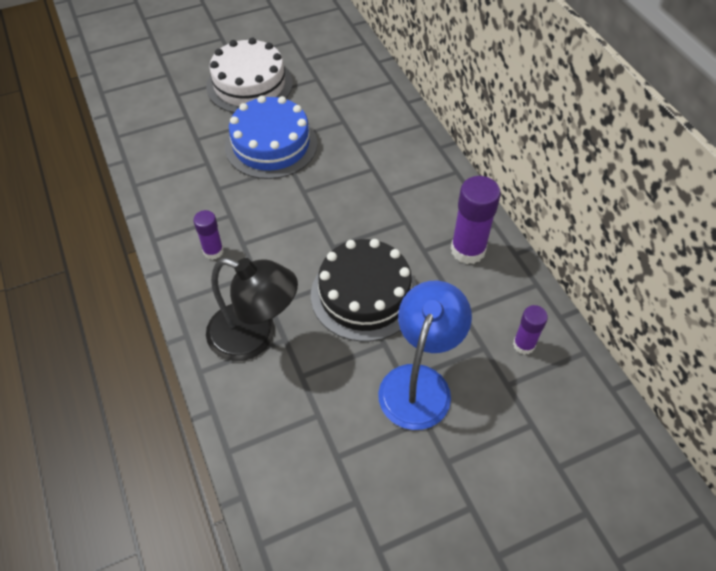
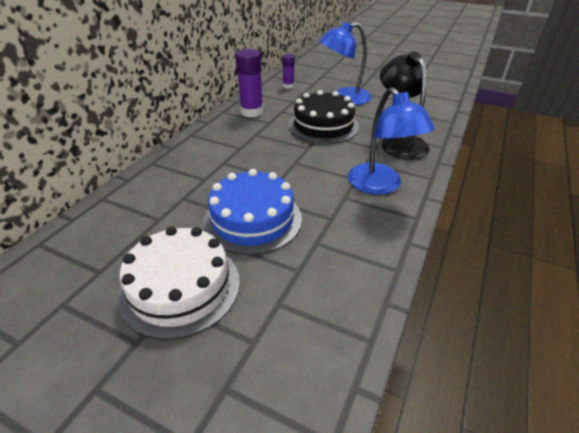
camera: 130 degrees left, 15 degrees down
purple glue stick [193,210,224,260] -> blue lamp [348,87,435,195]

